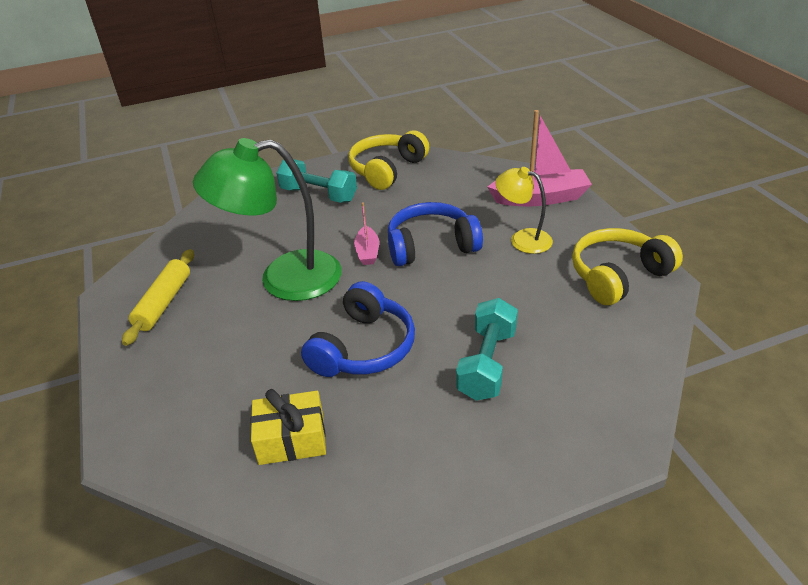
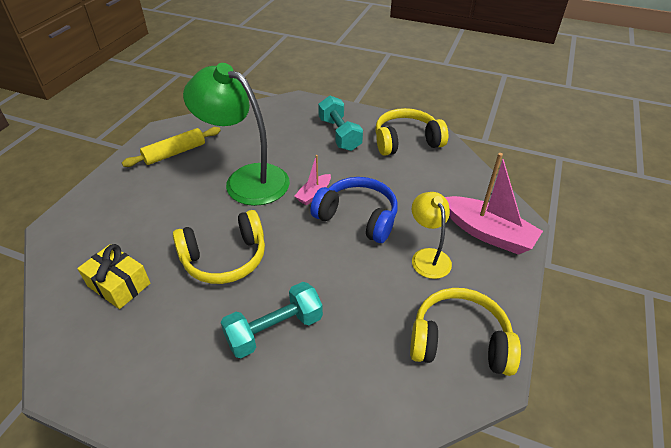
camera: 40 degrees right, 5 degrees up
blue headphones [301,281,415,377] -> yellow headphones [173,210,265,284]

